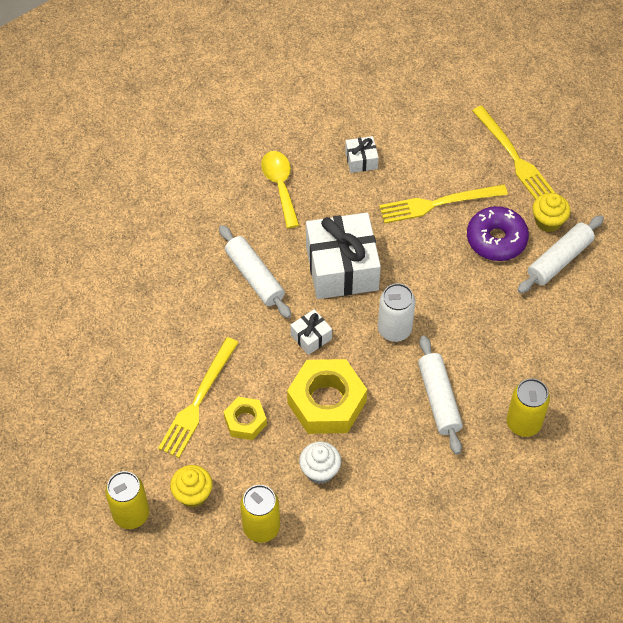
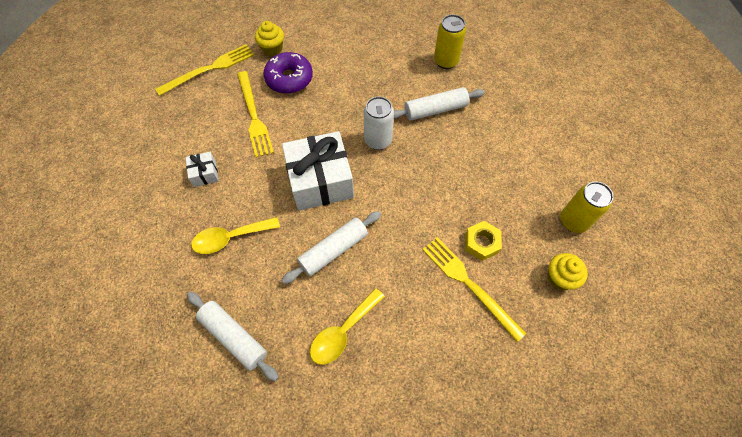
camera: 95 degrees left, 5 degrees up
yellow can [105,471,149,529] -> none
yellow fork [158,337,239,458] -> yellow fork turned 150 degrees counterclockwise [422,237,526,342]
yellow nut [287,359,367,434] -> none
white gift [290,309,332,355] -> none
white cupcake [299,442,341,484] -> none
white rolling pin [518,215,604,293] -> white rolling pin moved to [187,292,279,381]
none -> yellow spoon [310,288,385,365]

